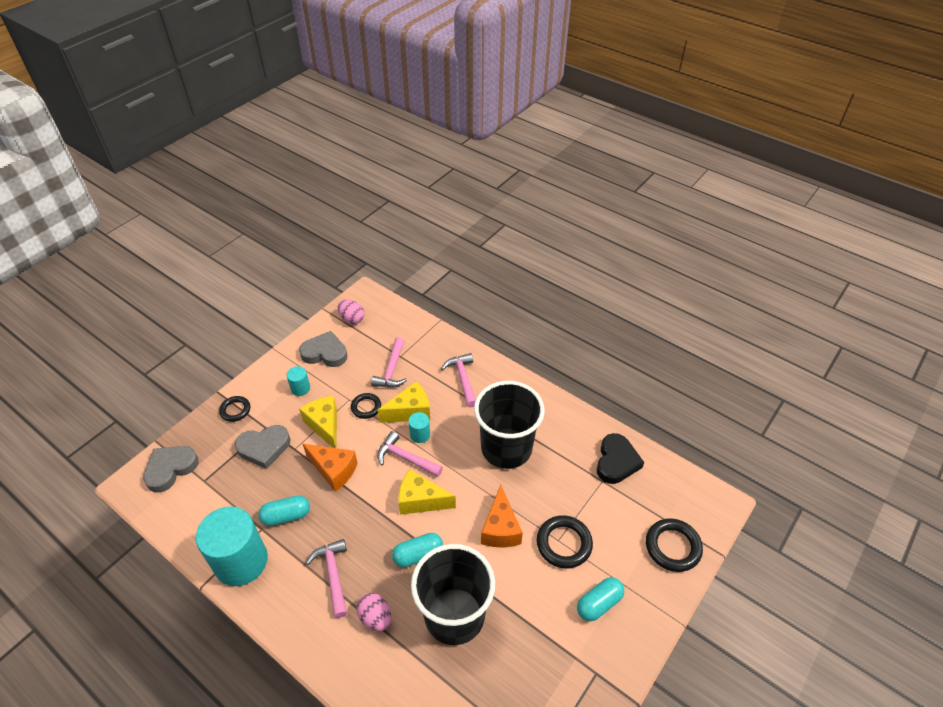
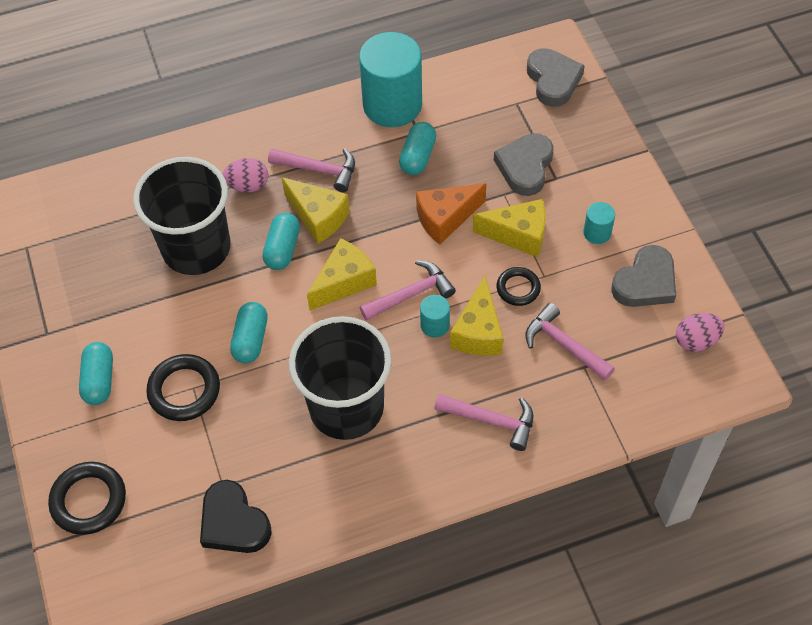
camera: 125 degrees right, 10 degrees up
black ring [219,396,250,422] -> none
orange cheese [481,485,523,547] -> turquoise capsule [230,302,268,363]
none -> yellow cheese [281,177,350,244]

